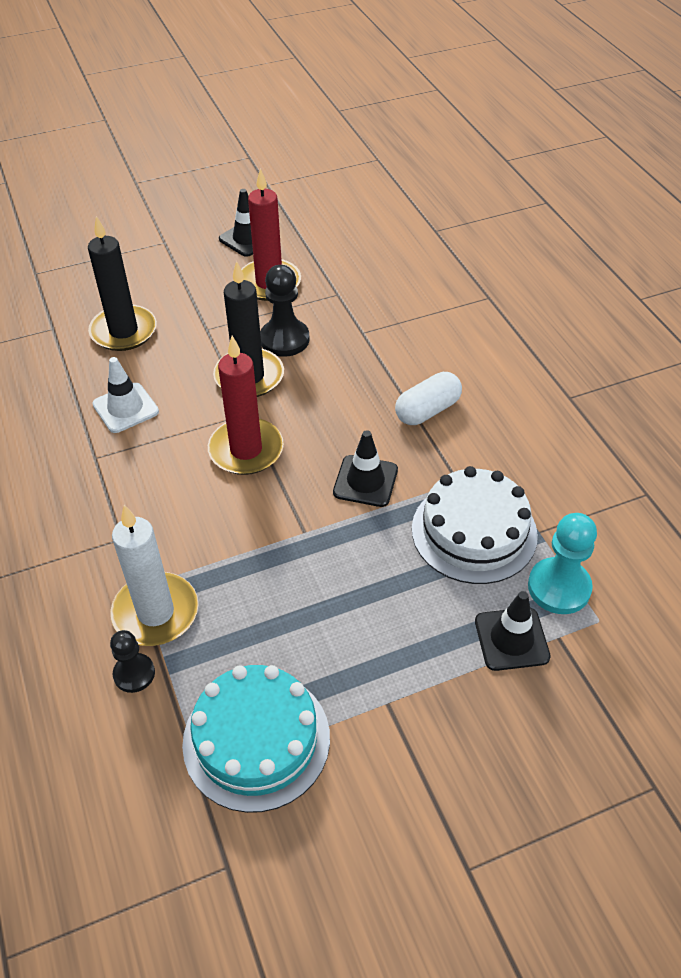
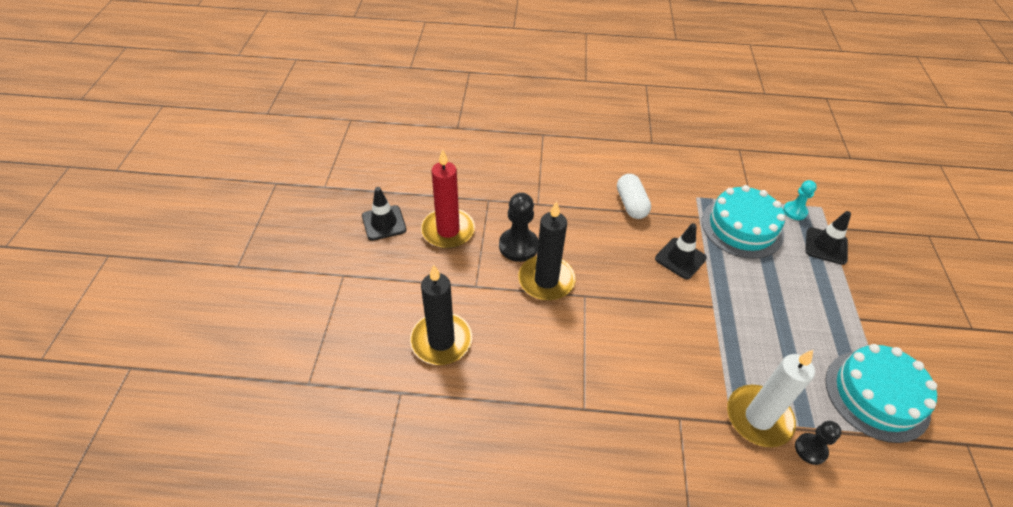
camera: 65 degrees left, 0 degrees up
white traffic cone [92,357,159,433] -> none
red candle [208,336,284,475] -> none
white cake [412,466,538,584] -> turquoise cake [702,185,785,259]
turquoise pawn [528,513,597,614] -> turquoise pawn [783,180,817,220], size x0.62

